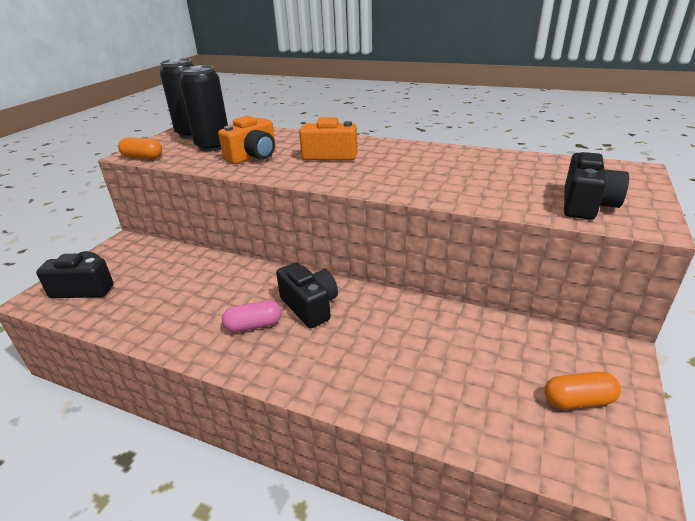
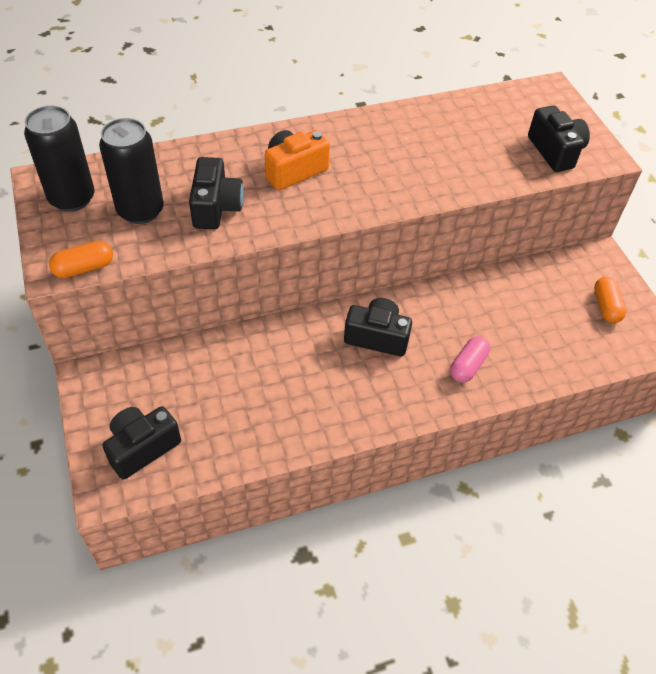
camera: 45 degrees left, 20 degrees up
orange camera [218,116,276,164] -> black camera [189,157,244,229]
pink capsule [222,300,281,332] -> pink capsule moved to [450,336,490,382]
orange capsule [545,372,621,409] -> orange capsule turned 45 degrees counterclockwise [594,277,626,323]

